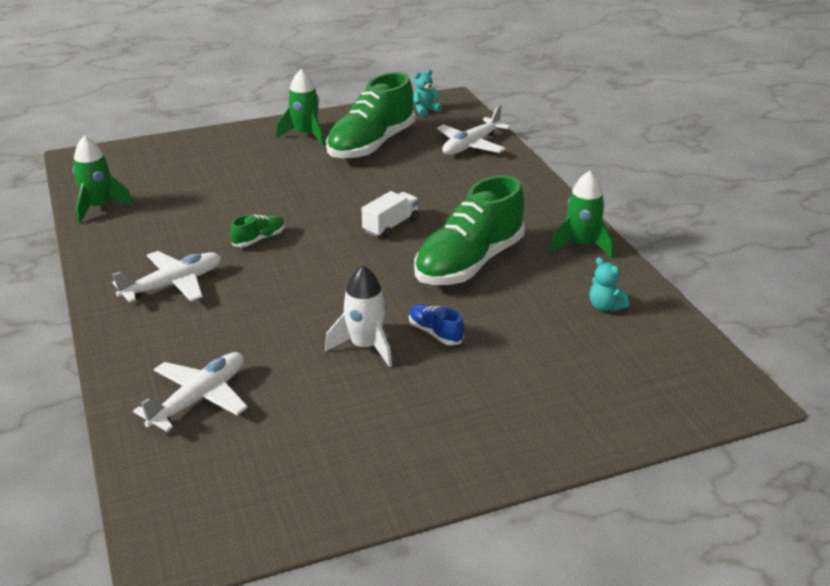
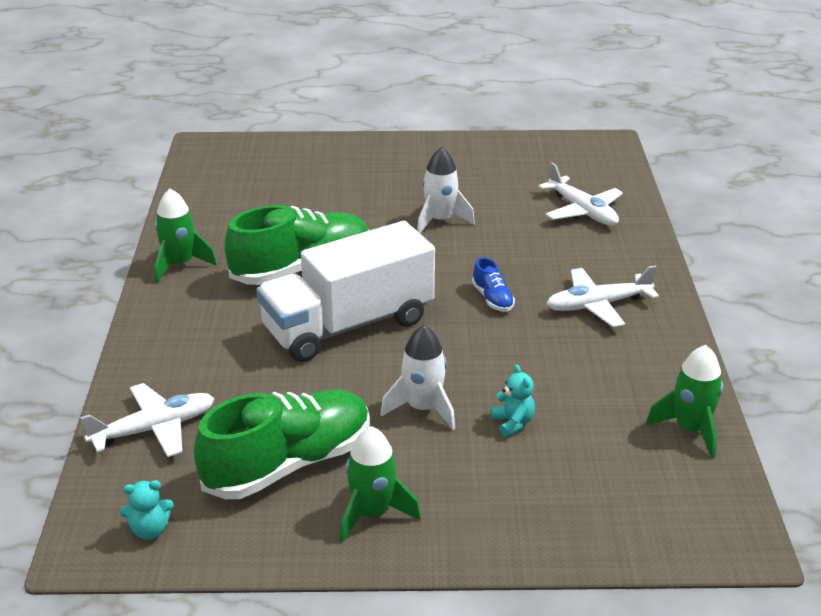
camera: 160 degrees left, 0 degrees up
white plane [133,352,248,432] -> white plane turned 90 degrees counterclockwise [538,163,623,226]
green shoe [230,214,285,247] -> none
white truck [362,191,419,238] -> white truck [256,221,435,362], size x2.34
blue shoe [409,304,464,345] -> blue shoe moved to [472,257,515,312]
turquoise teddy bear [589,257,629,312] -> turquoise teddy bear moved to [491,364,535,437]
none -> white rocket [380,325,455,430]

